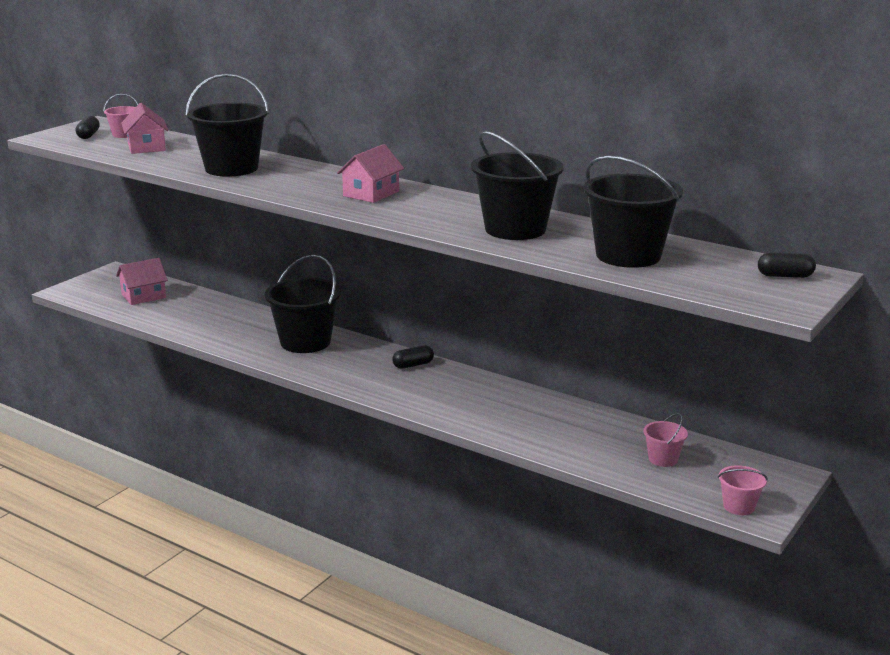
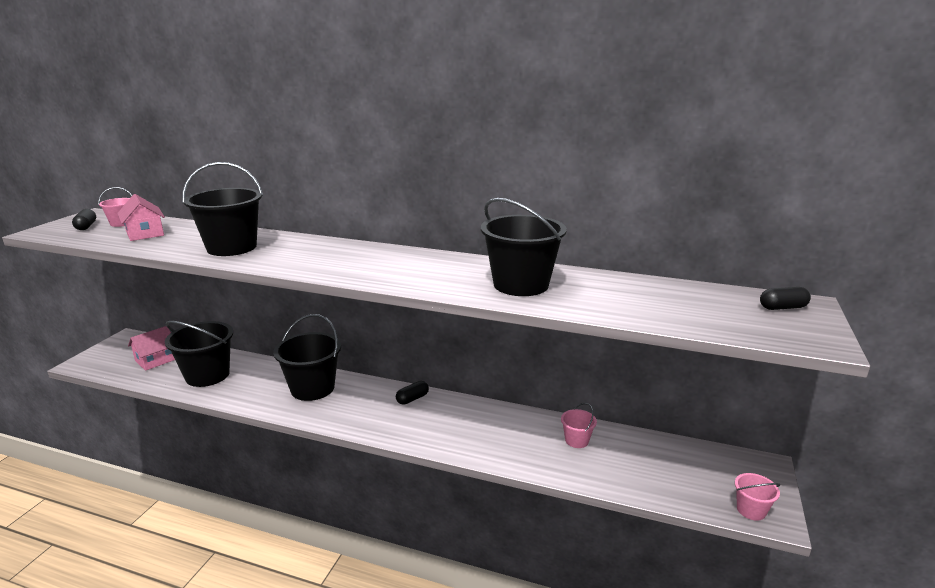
camera: 15 degrees left, 0 degrees up
pink house [337,144,404,203] -> none
black bucket [584,156,683,268] -> black bucket moved to [165,321,233,387]
pink bucket [643,413,688,467] -> pink bucket moved to [561,403,597,448]

